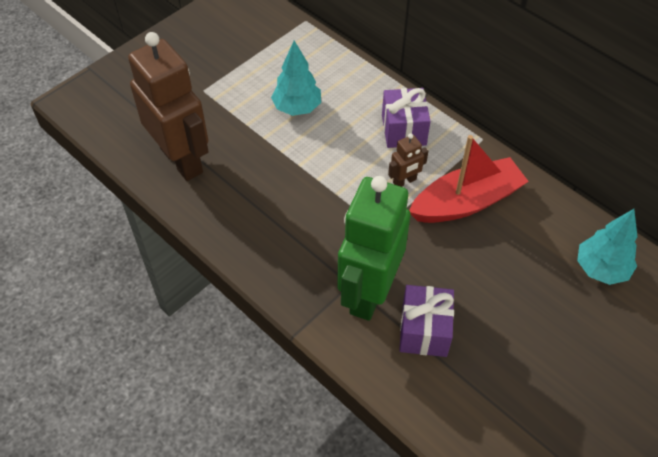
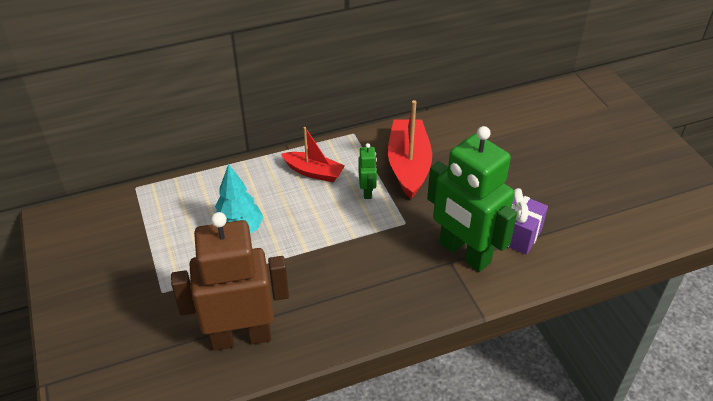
camera: 65 degrees left, 10 degrees down
purple gift [382,88,430,148] -> red boat [281,127,345,182]
brown robot [388,133,428,187] -> green robot [359,143,377,199]
turquoise tree [577,209,637,285] -> none

